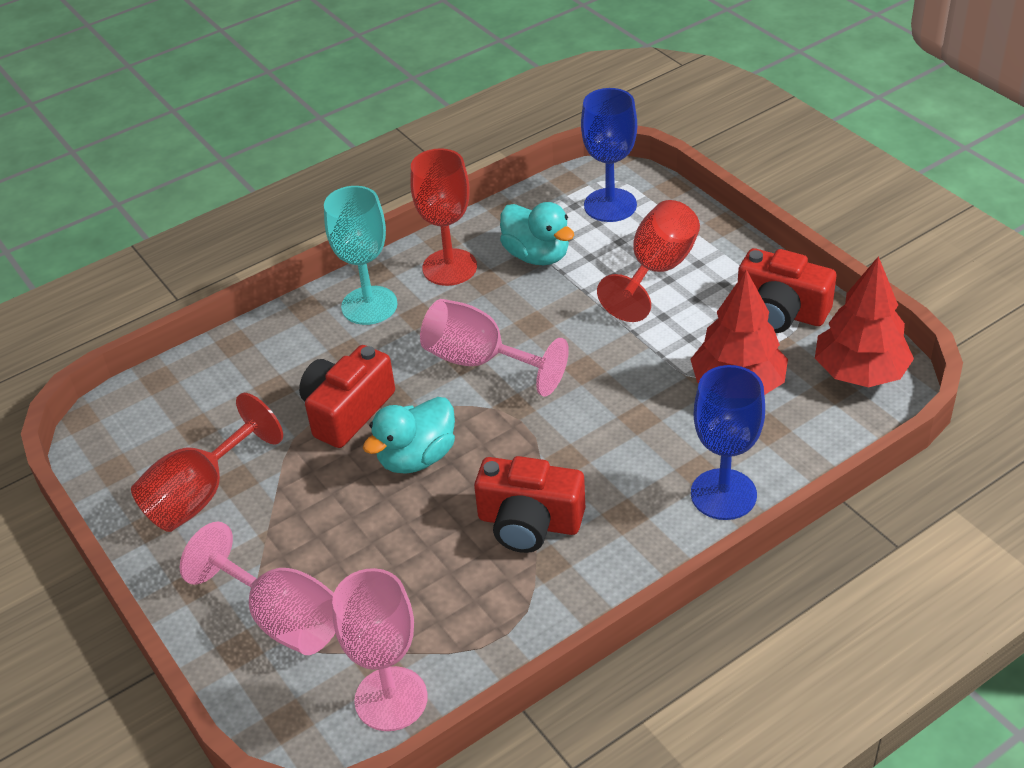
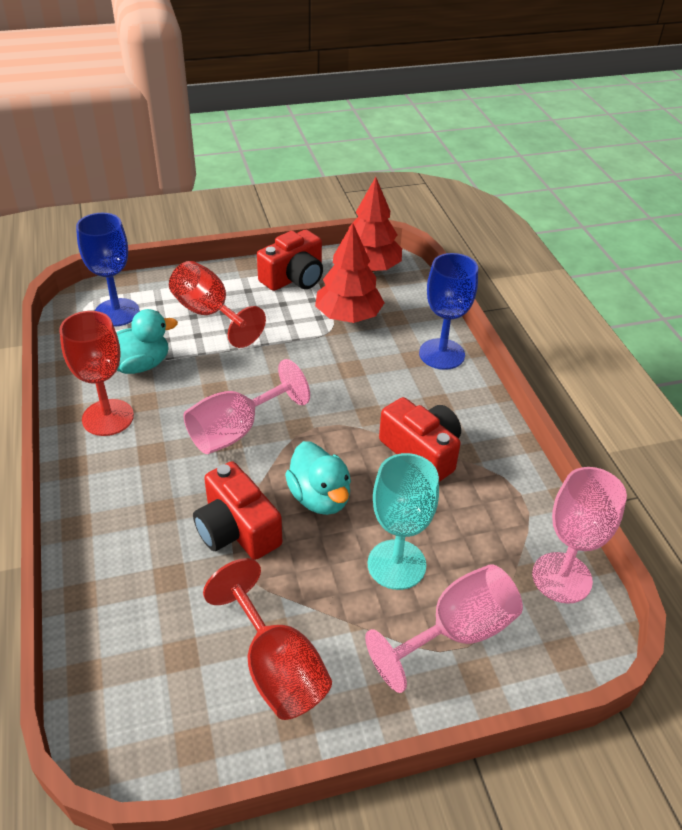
camera: 75 degrees left, 0 degrees up
turquoise goblet [324,186,398,325] -> turquoise goblet moved to [368,453,439,590]
red camera [474,456,585,553] -> red camera turned 75 degrees counterclockwise [379,397,461,482]

